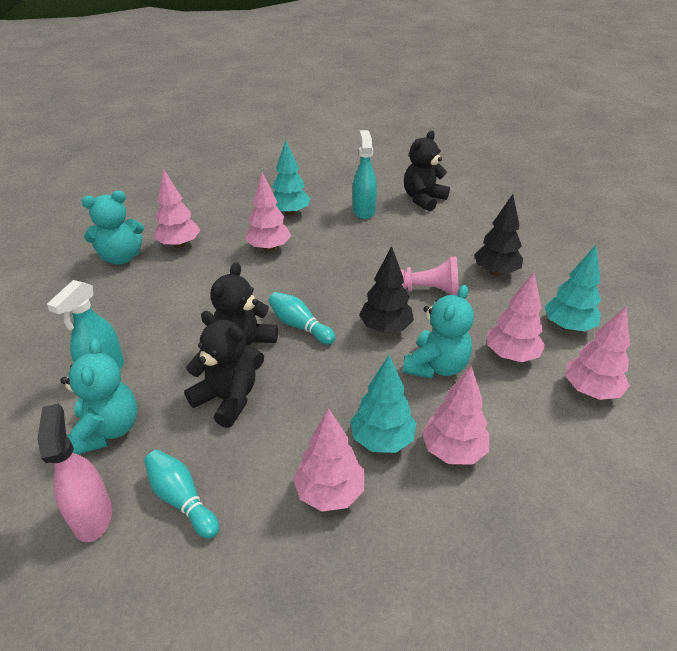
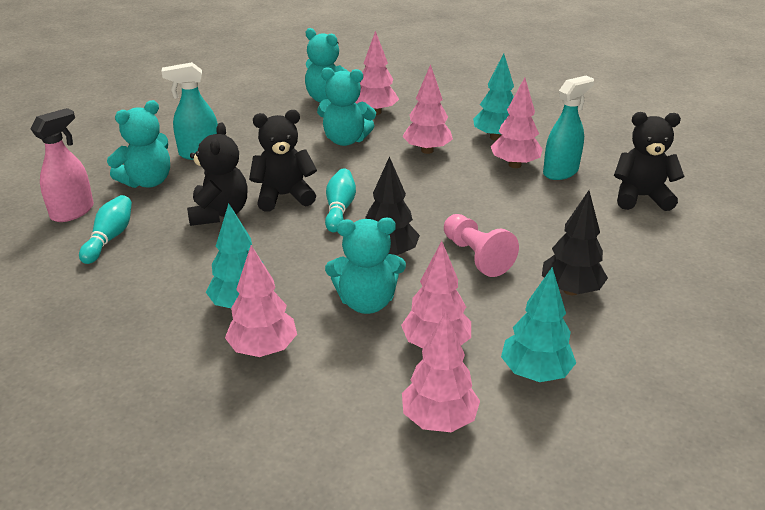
camera: 55 degrees right, 5 degrees down
pink tree [293,408,364,512] -> pink tree moved to [491,77,543,168]
none -> turquoise teddy bear [317,67,376,146]

